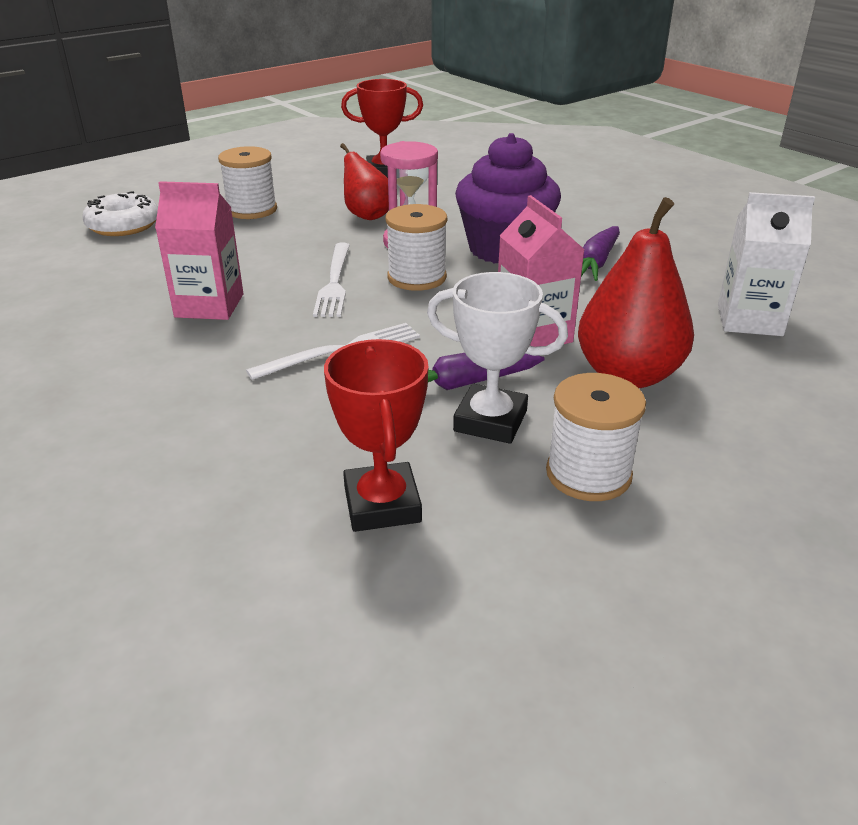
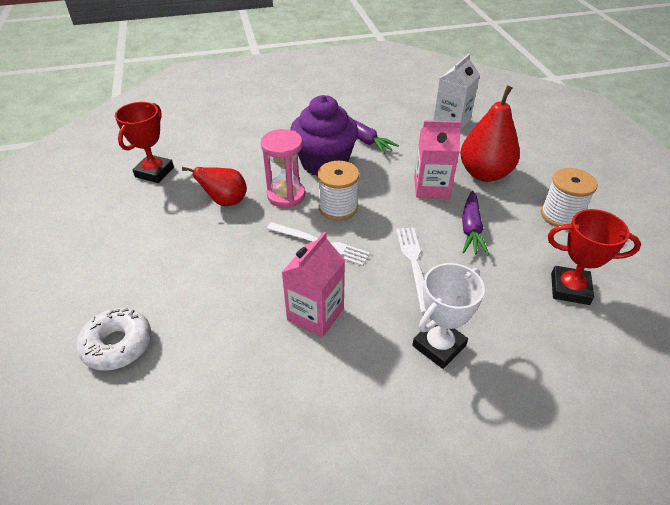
camera: 65 degrees left, 10 degrees up
white spool [218,146,277,219] -> none
white trophy [427,272,568,444] -> white trophy moved to [412,263,485,369]

